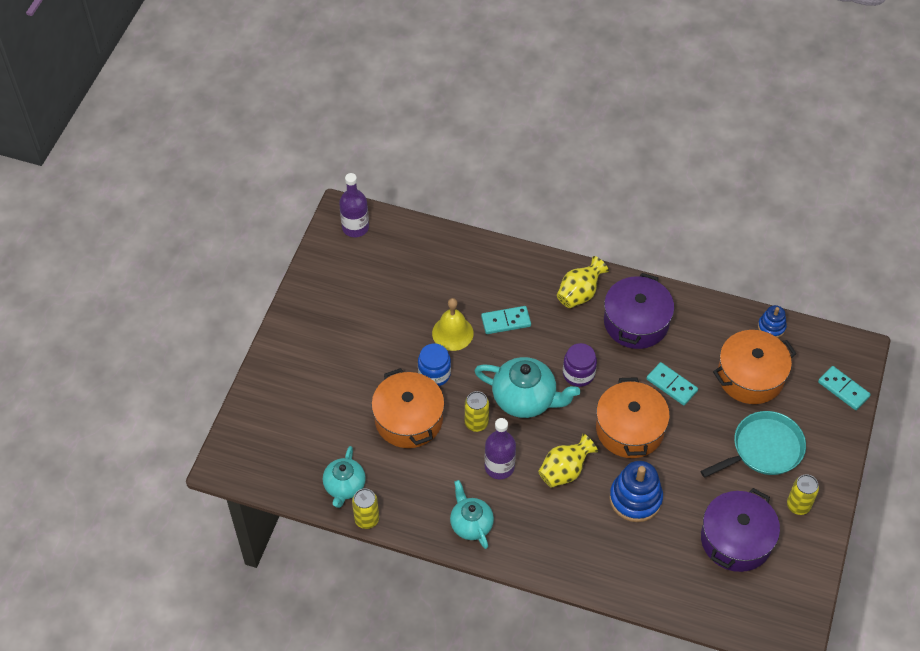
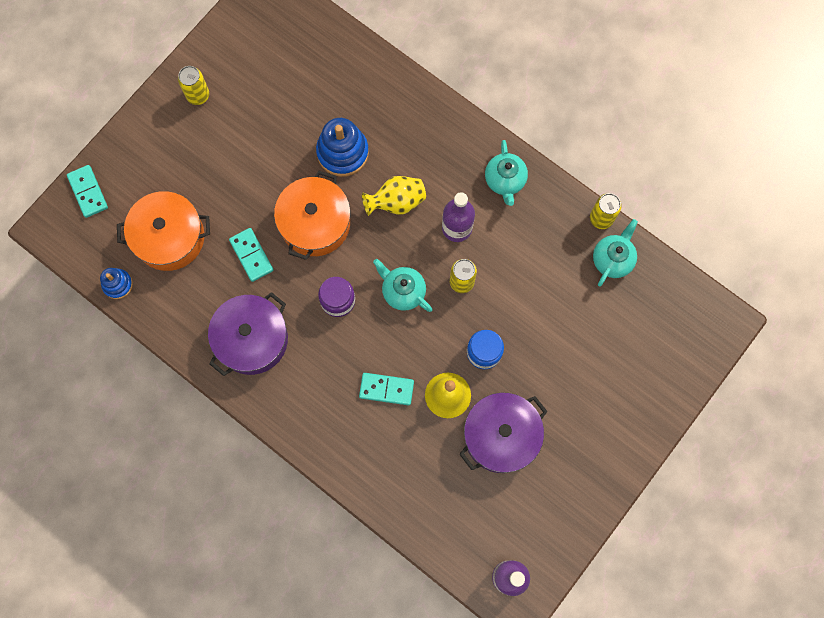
camera: 160 degrees left, 20 degrees up
orange pot [371,368,445,448] -> none
turquoise teapot [474,357,580,418] -> turquoise teapot [373,259,432,312], size x0.65
yellow vase [557,256,609,308] -> none
turquoise pan [700,411,806,478] -> none
purple pot [701,488,780,572] -> purple pot moved to [459,393,548,473]

